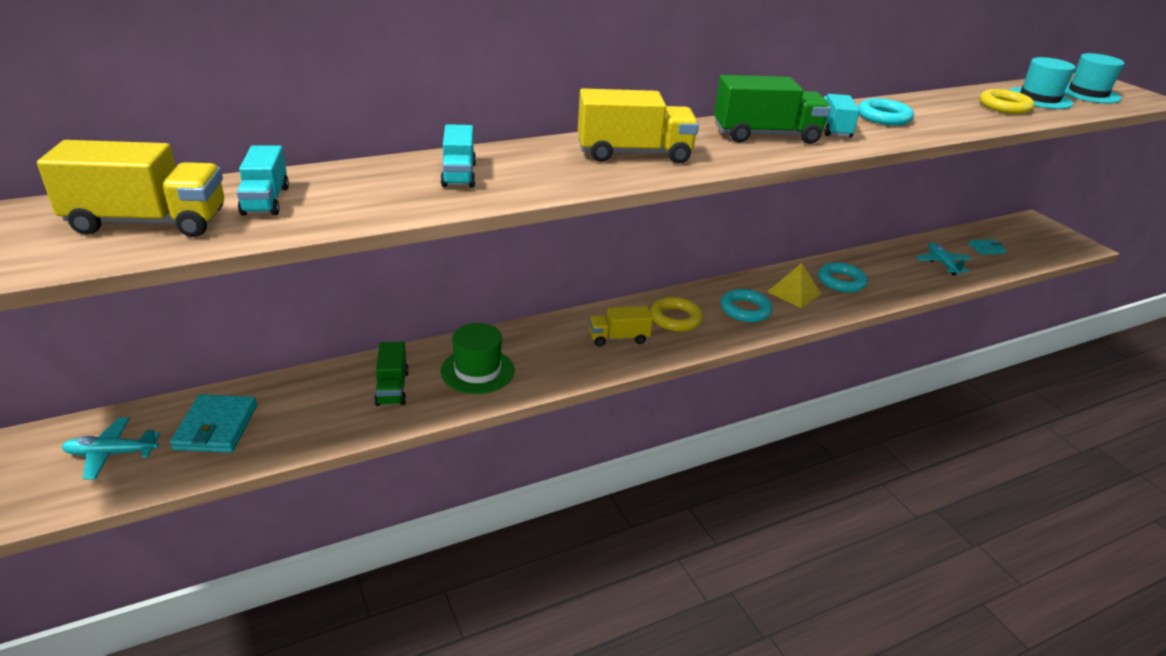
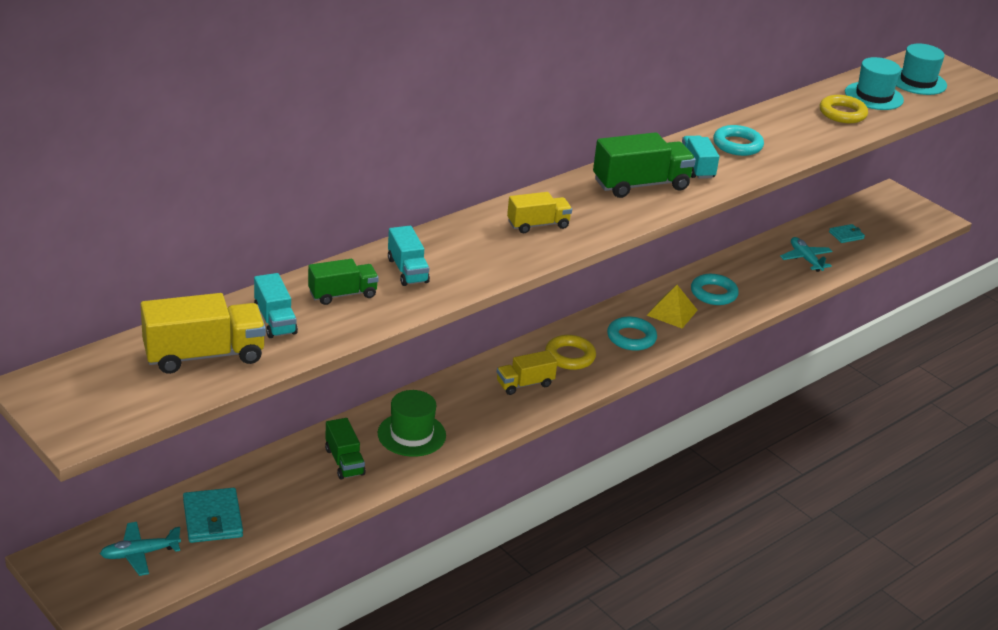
camera: 15 degrees left, 0 degrees up
yellow truck [578,88,699,164] -> yellow truck [507,192,572,233], size x0.61
none -> green truck [308,259,379,305]

